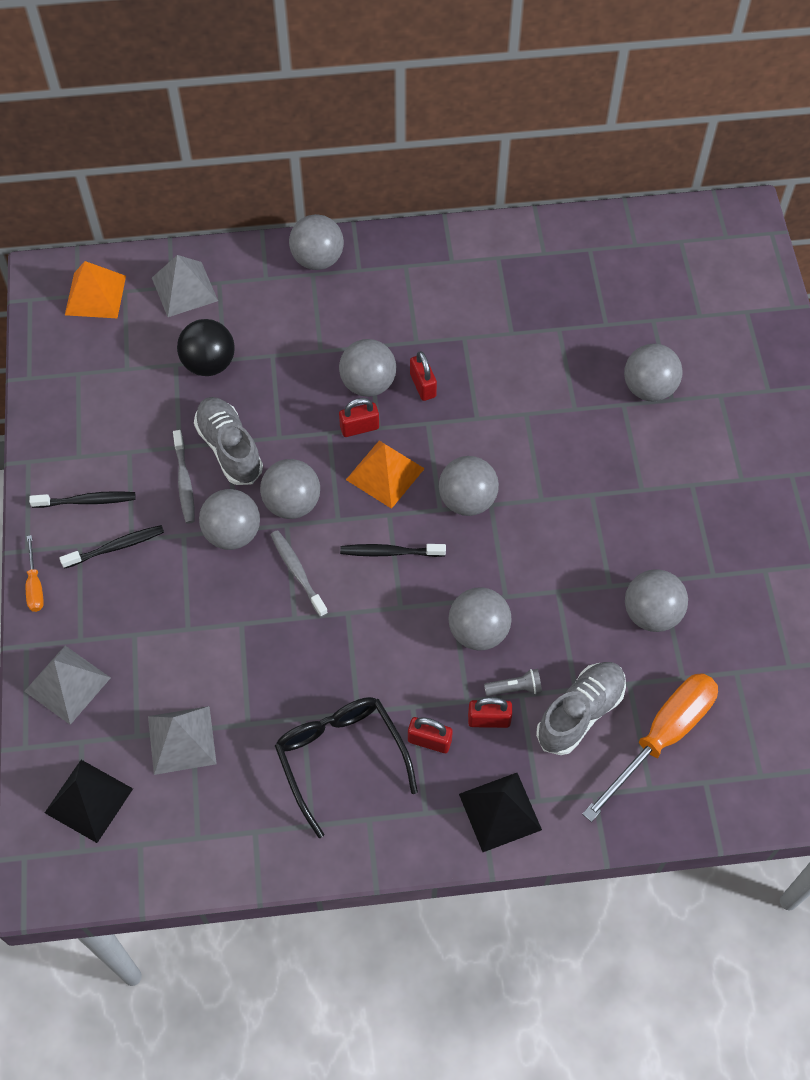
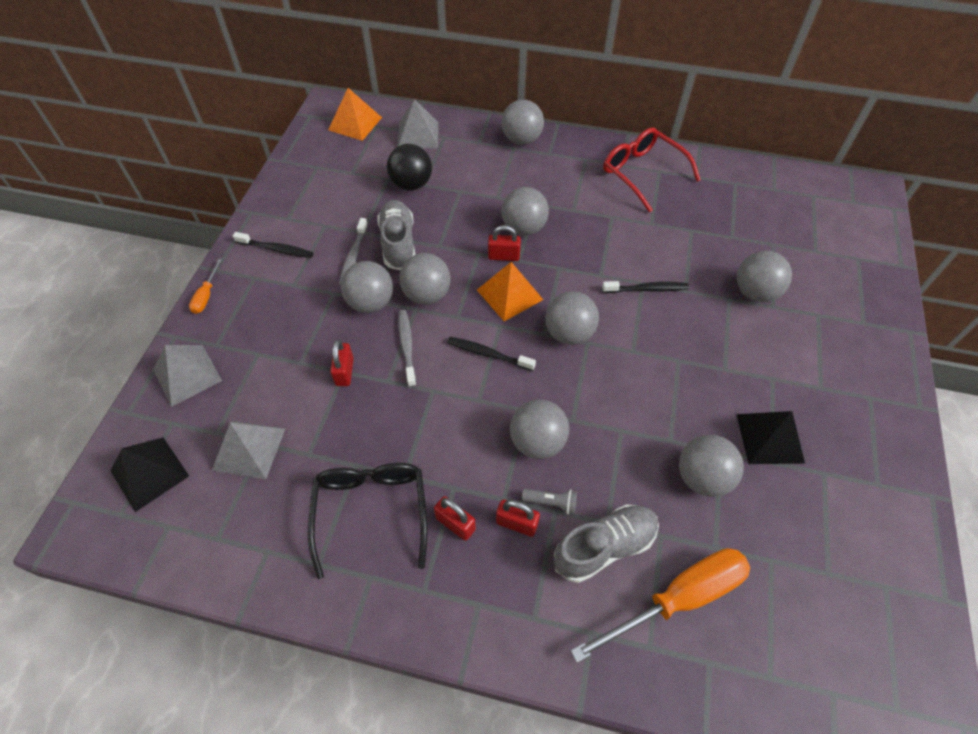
camera: 20 degrees right, 5 degrees down
black toothbrush [59,525,164,569] -> black toothbrush moved to [602,281,689,293]
red padlock [410,351,437,401] -> red padlock moved to [330,339,354,386]
black pyramid [459,773,542,852] -> black pyramid moved to [736,411,805,464]
none -> red glasses [603,128,701,213]

